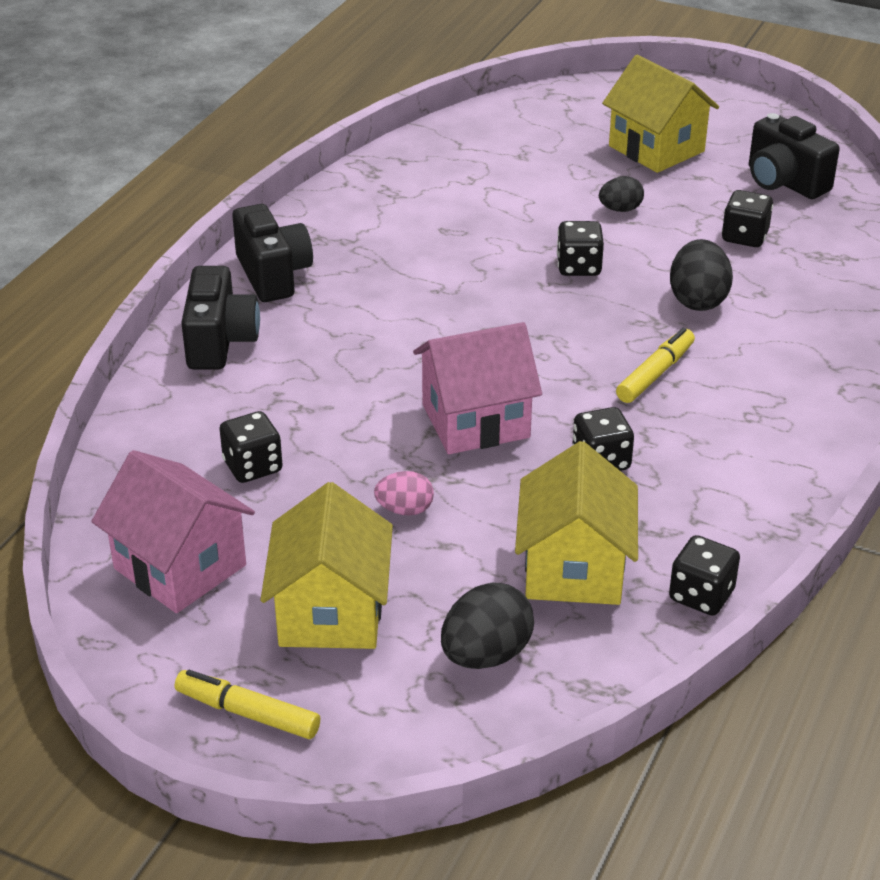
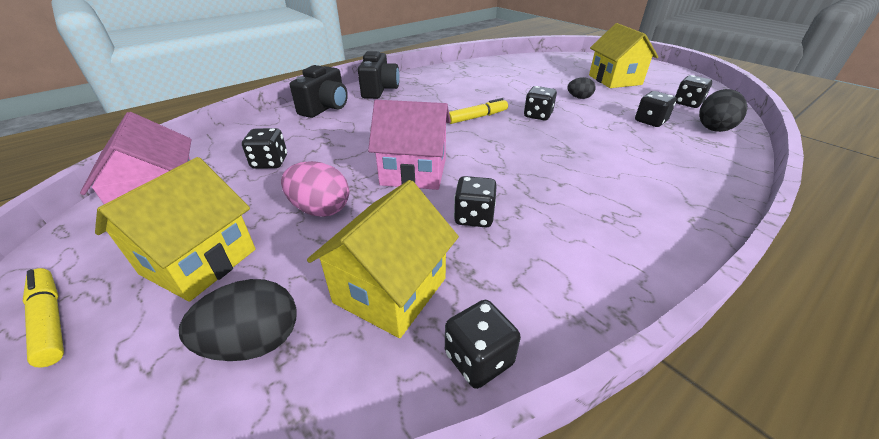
camera: 25 degrees right, 0 degrees up
pink egg [374,471,434,516] -> pink egg [281,161,350,217], size x1.62
yellow marker [616,328,695,403] -> yellow marker moved to [449,98,508,124]
black egg [670,239,733,311] -> black egg moved to [699,89,747,132]
black camera [749,113,840,199] -> black dice [675,75,712,108]

